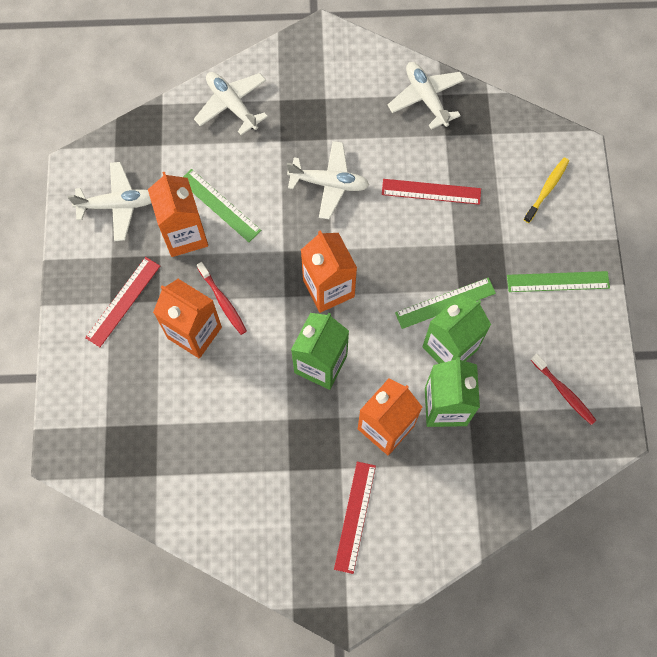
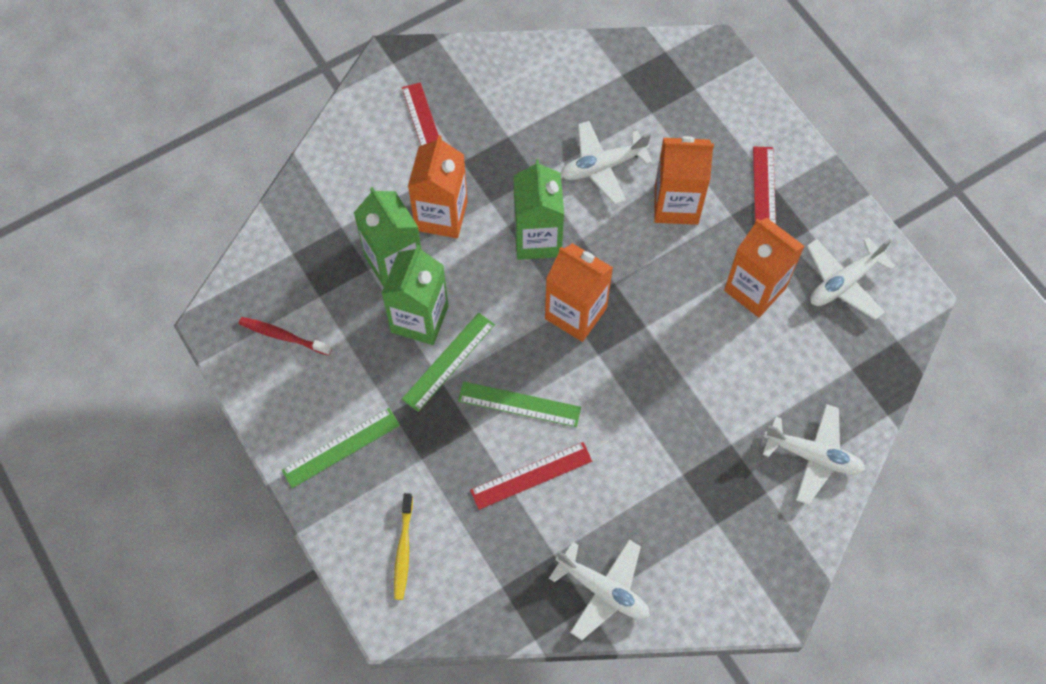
camera: 150 degrees right, 5 degrees down
green ruler [183,169,261,242] -> green ruler moved to [458,381,581,427]
red toothbrush [197,262,247,335] -> none
white plane [287,141,369,220] -> white plane moved to [561,121,653,205]

